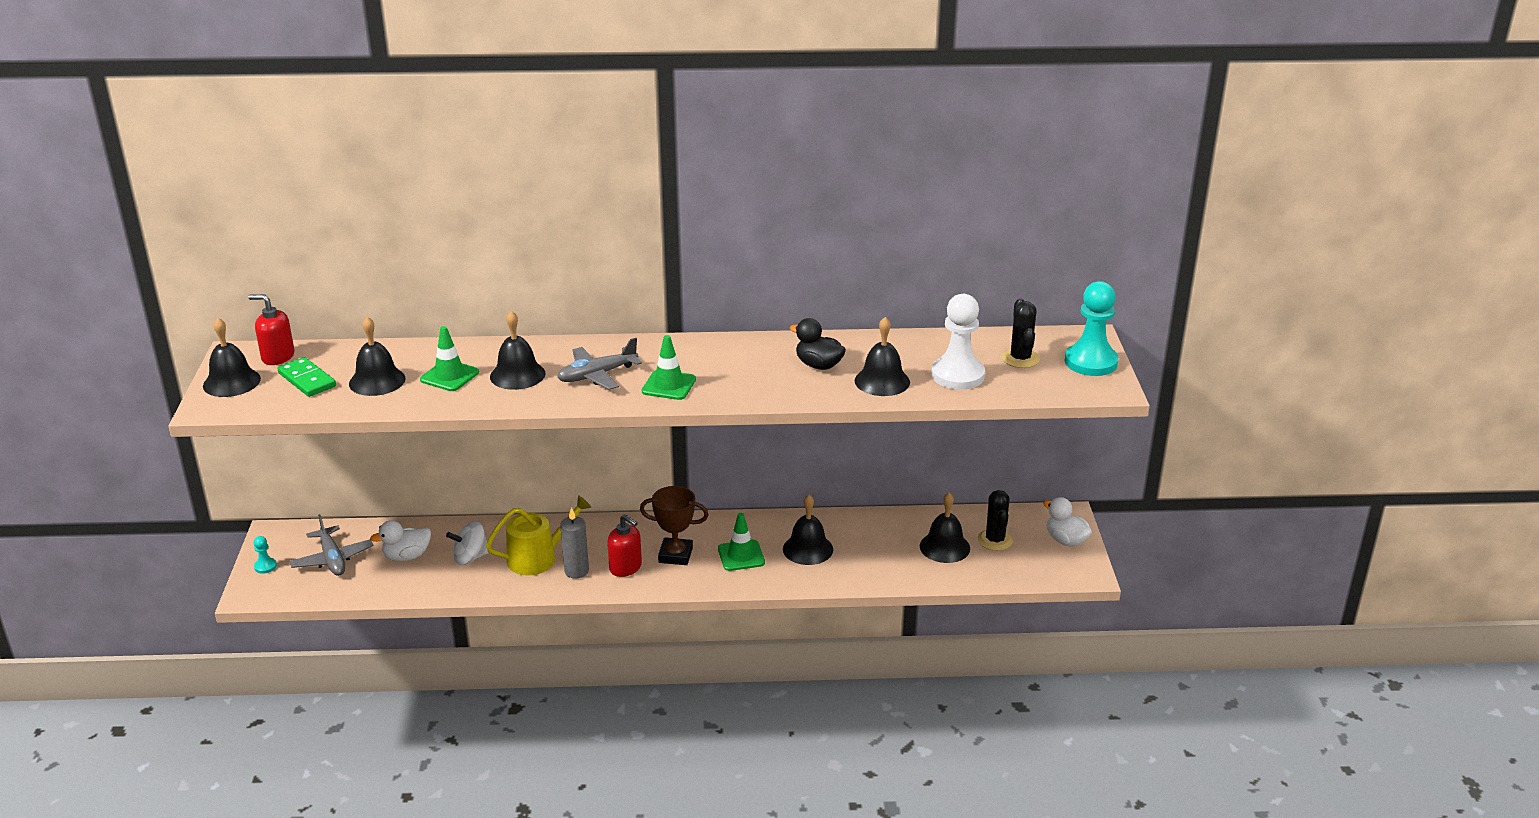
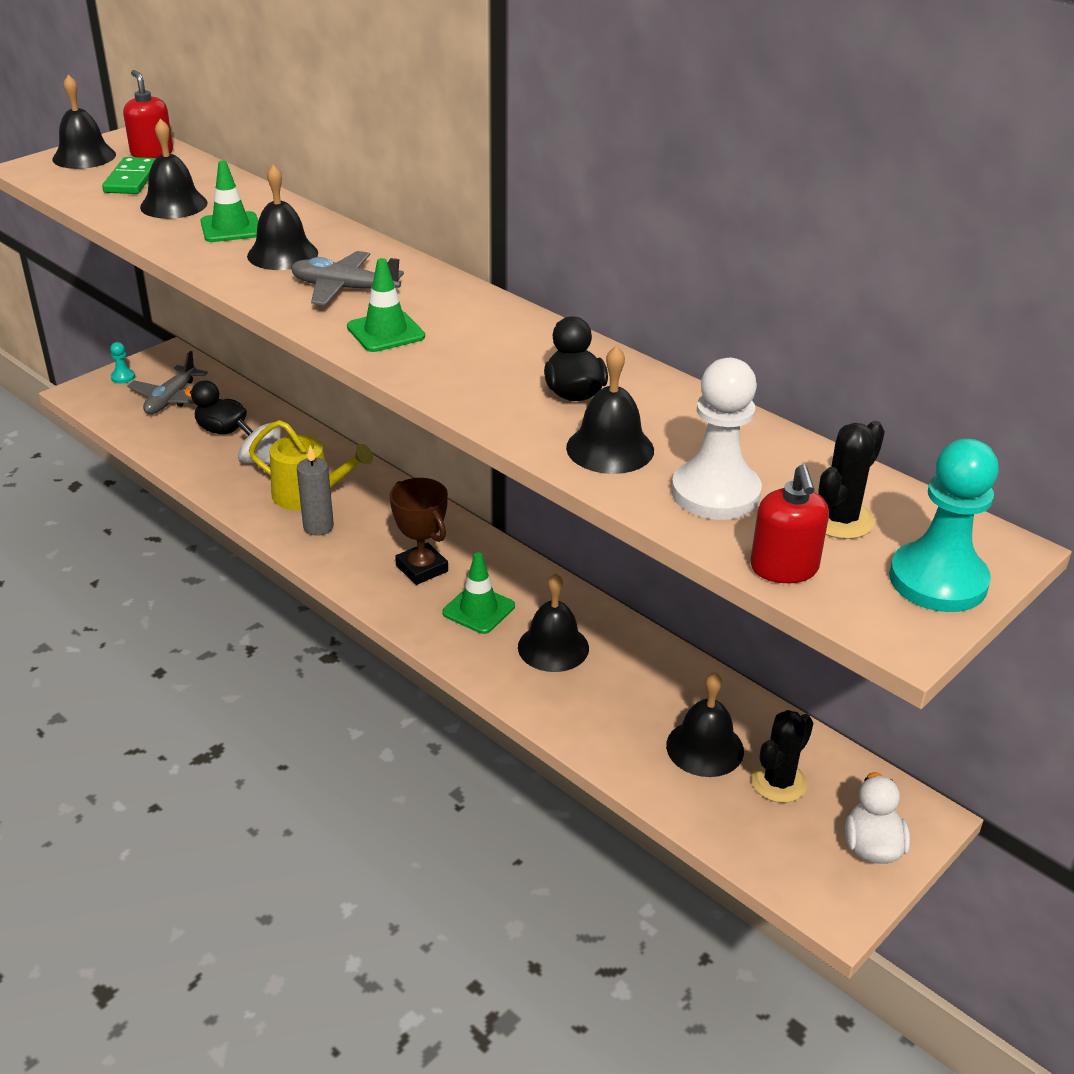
camera: 45 degrees right, 5 degrees up
white duck [370,520,431,561] -> black duck [184,380,247,434]
red soap dispenser [607,514,642,577] -> red soap dispenser moved to [750,464,829,583]

